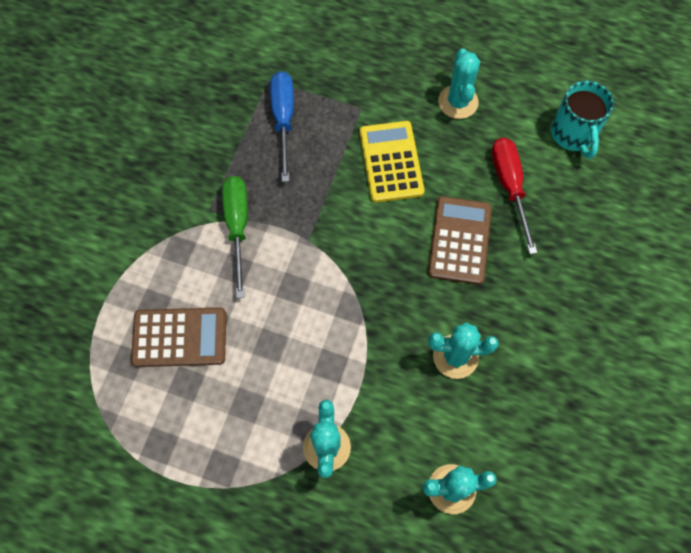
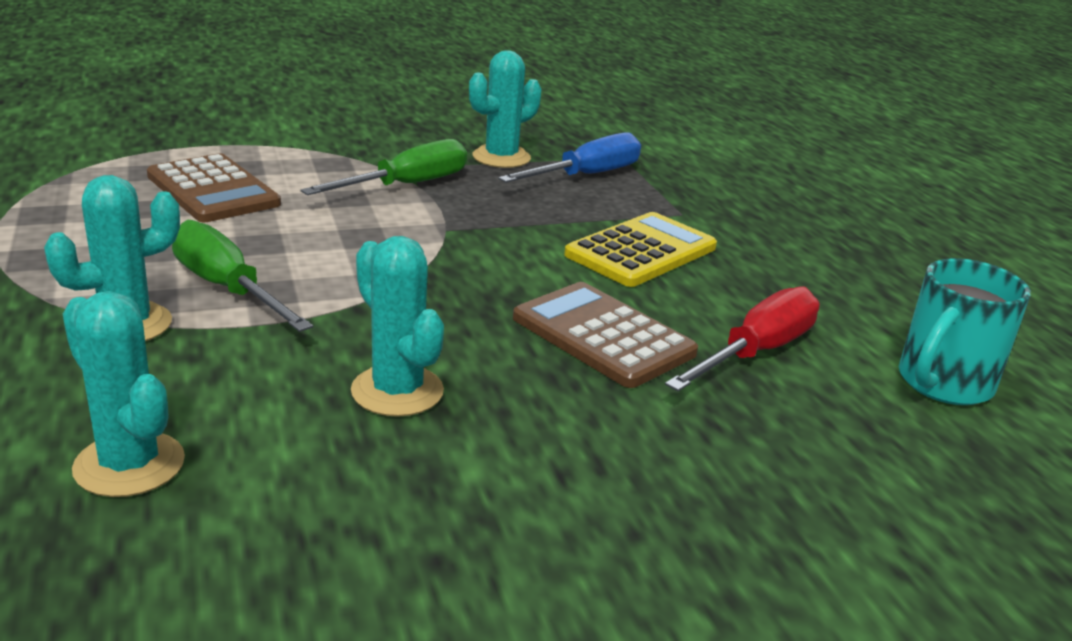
camera: 50 degrees right, 40 degrees down
brown calculator [428,196,492,285] -> brown calculator turned 105 degrees counterclockwise [513,282,698,388]
turquoise cactus [438,48,480,119] -> turquoise cactus moved to [469,50,541,168]
none -> green screwdriver [172,220,313,332]

